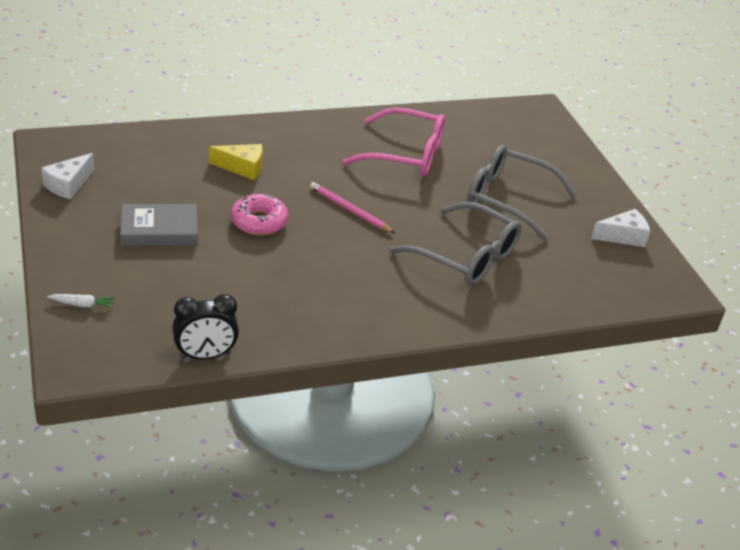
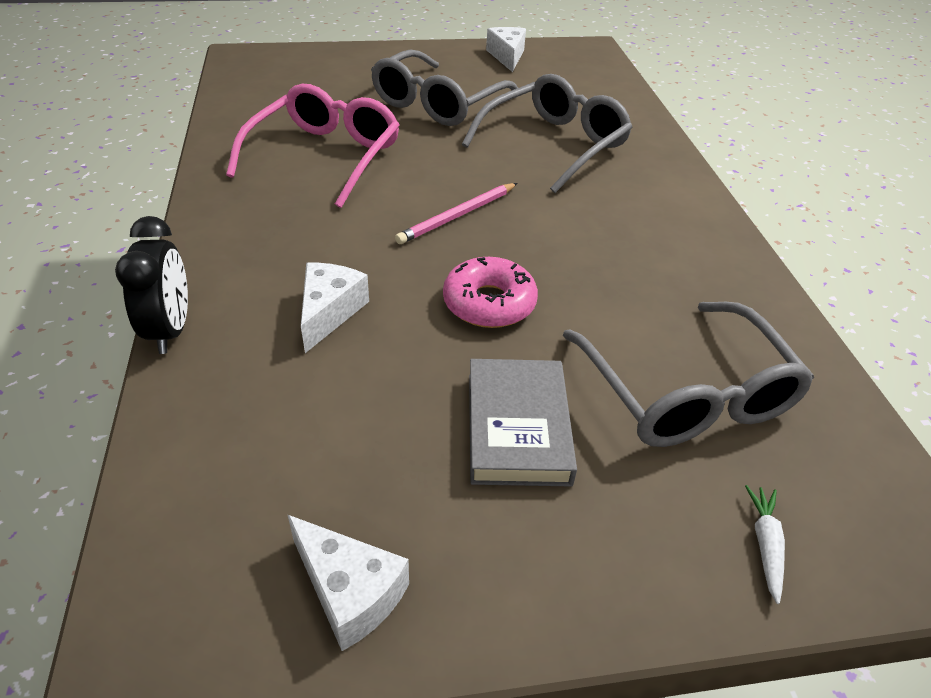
camera: 80 degrees left, 5 degrees up
black clock [172,294,239,360] -> black clock moved to [115,216,188,354]
yellow cheese [209,144,263,180] -> white cheese [301,263,369,353]
none -> grey glasses [563,302,814,447]

